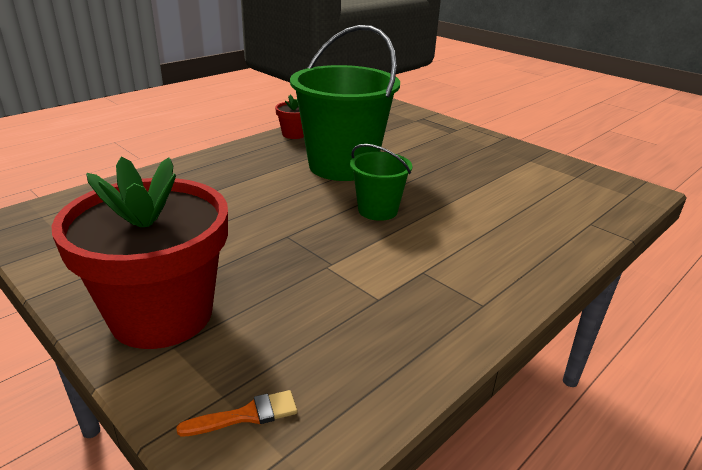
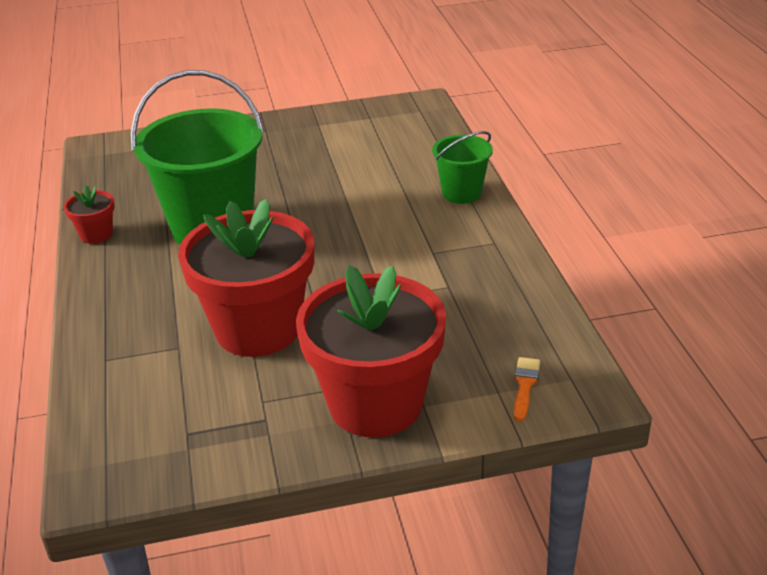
camera: 55 degrees left, 5 degrees up
green bucket [350,144,412,221] -> green bucket moved to [432,131,493,204]
none -> red flower pot [178,199,314,357]

